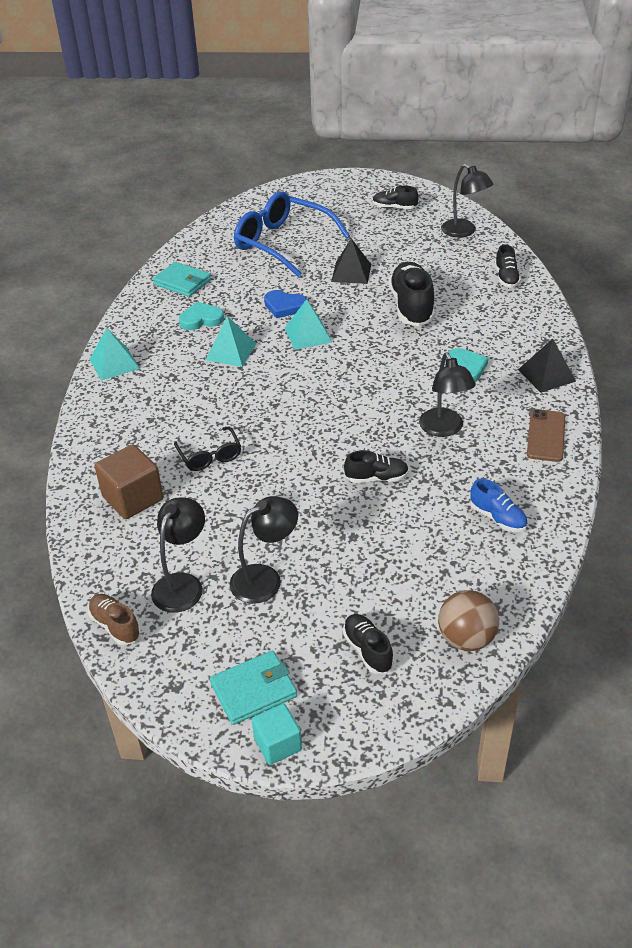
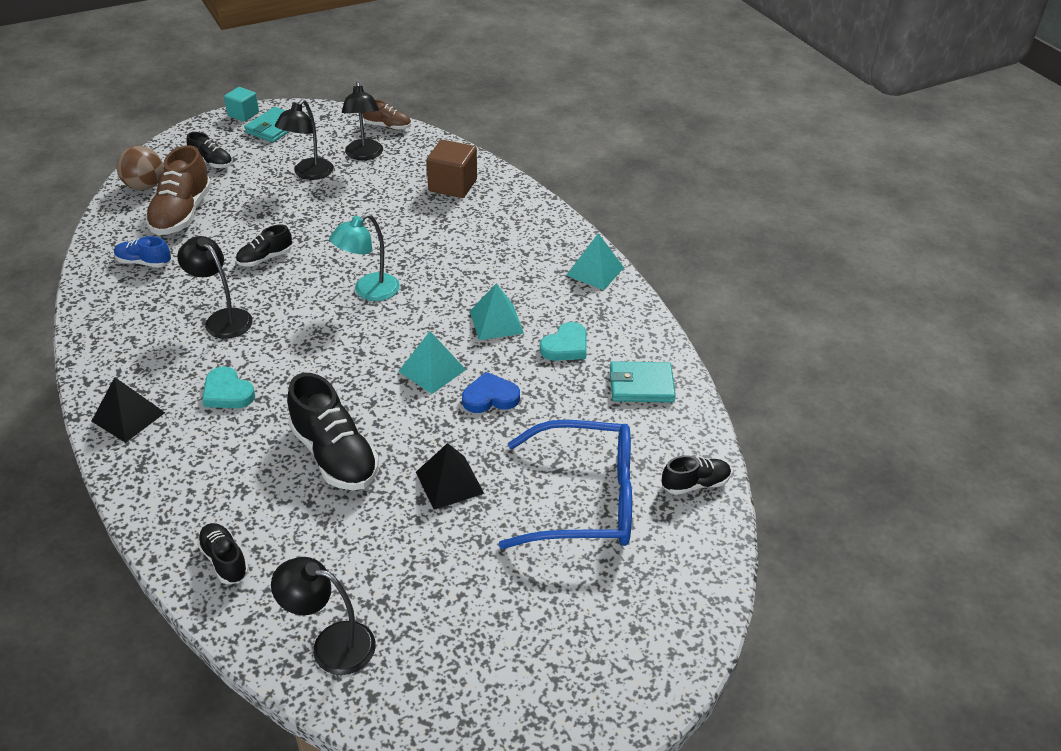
camera: 145 degrees right, 0 degrees up
black glasses [174,427,241,471] -> none
black shoe [373,186,418,209] -> black shoe moved to [662,455,731,495]
brown phone [527,409,565,462] -> none
none -> brown shoe [145,145,212,235]
none -> turquoise lamp [329,214,400,301]

